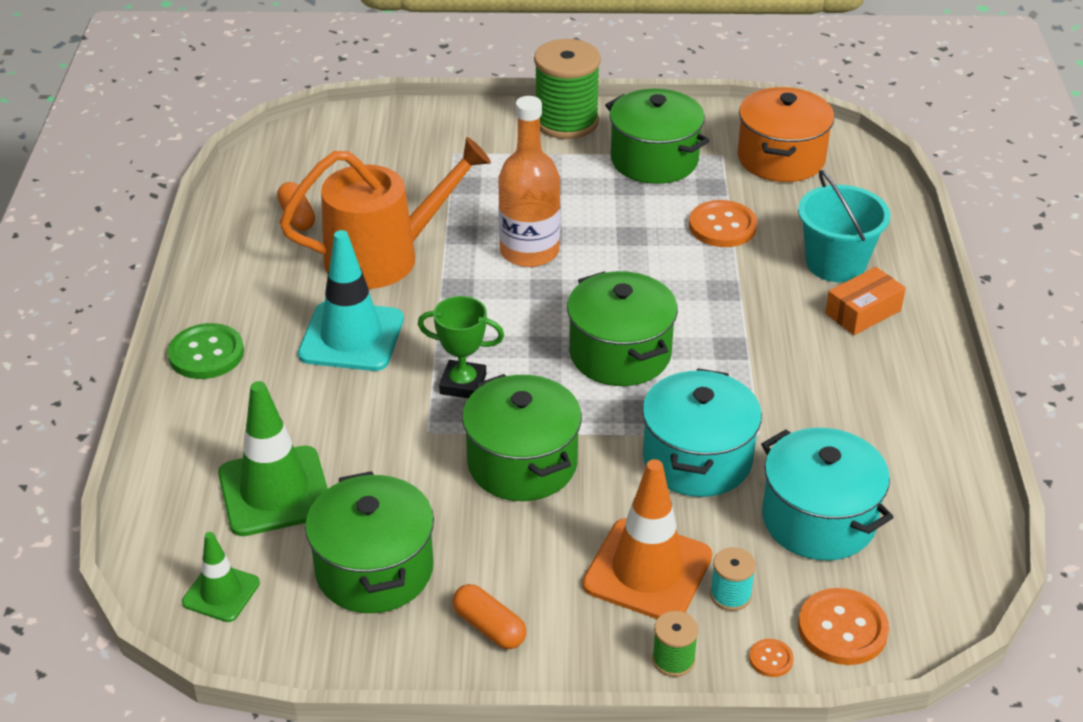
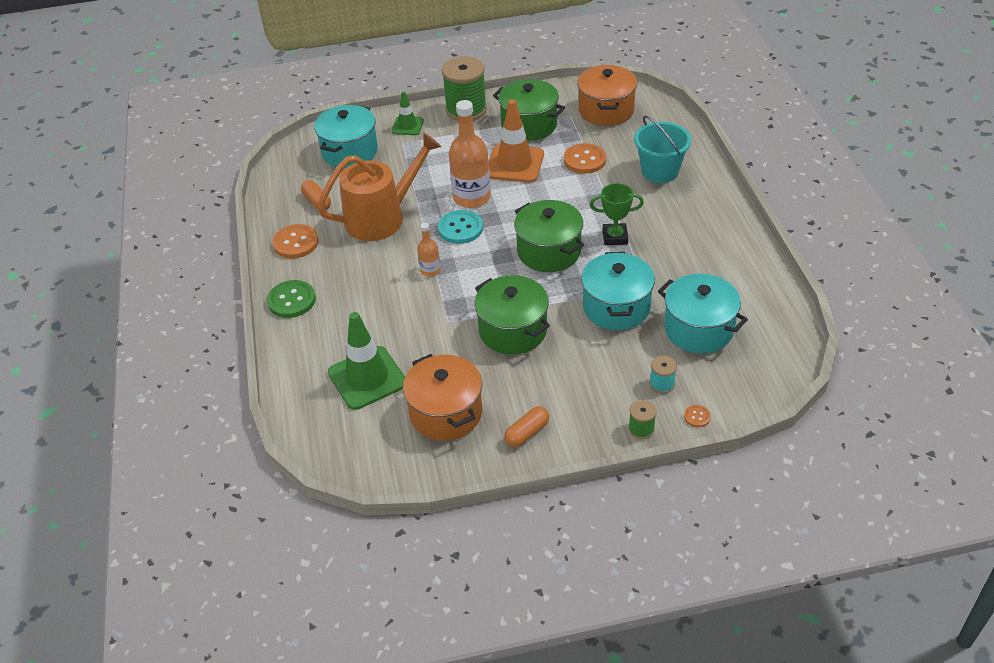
camera: 10 degrees left, 5 degrees up
green traffic cone [182,532,260,622] -> green traffic cone moved to [392,91,424,135]
turquoise traffic cone [298,230,404,371] -> none
green pot [305,471,434,613] -> orange pot [403,354,482,441]
green trophy [418,296,504,399] -> green trophy moved to [590,183,644,245]
orange capsule [453,584,526,649] -> orange capsule turned 75 degrees counterclockwise [504,406,549,447]
orange traffic cone [582,459,712,619] -> orange traffic cone moved to [488,99,544,183]
orange button [798,588,889,665] -> orange button moved to [272,224,318,259]
orange box [825,267,906,335] -> none
none -> turquoise pot [314,105,378,168]
none -> orange bottle [417,223,441,277]
none -> turquoise button [438,210,483,244]

